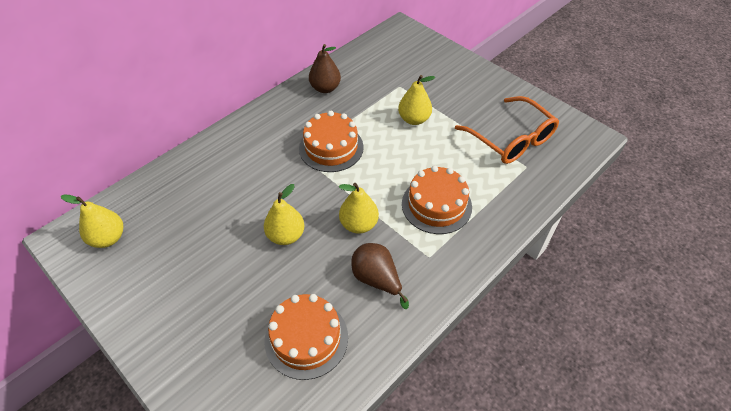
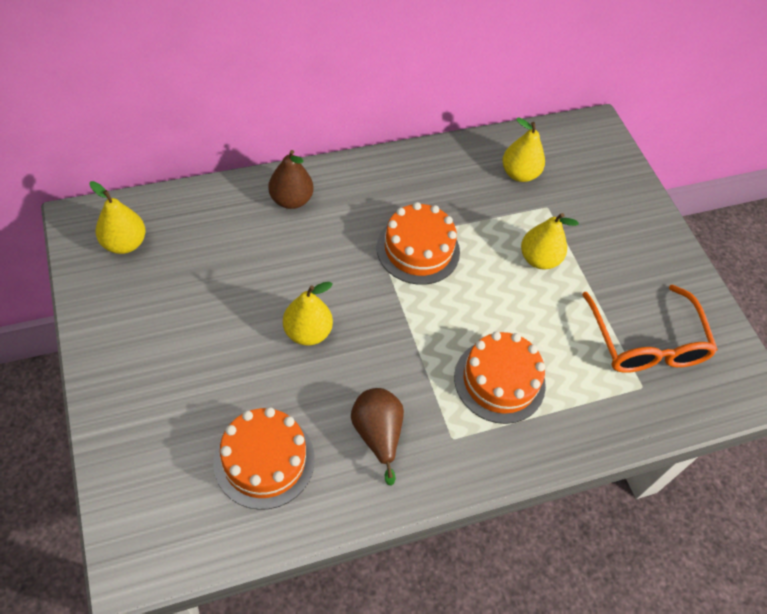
camera: 20 degrees right, 5 degrees up
brown pear [309,44,341,93] -> brown pear moved to [268,150,313,209]
yellow pear [339,183,379,234] -> yellow pear moved to [502,117,545,182]

